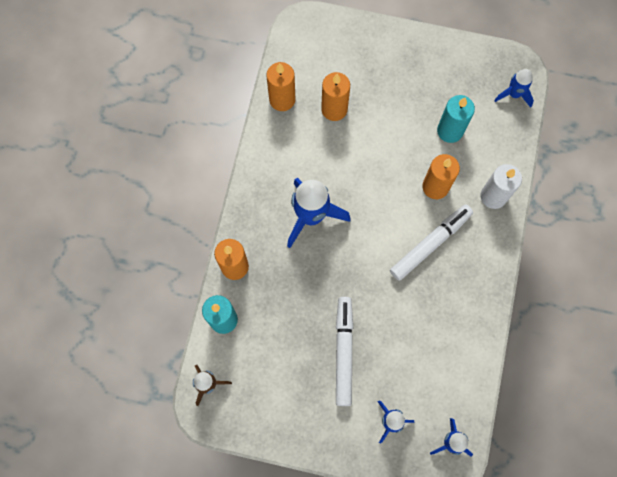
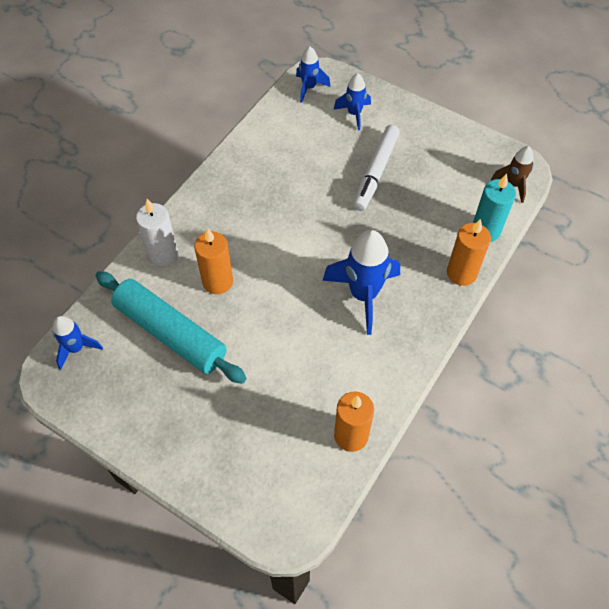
camera: 160 degrees left, 15 degrees down
orange candle [321,72,350,121] -> none
white marker [390,204,473,281] -> none
turquoise candle [437,95,475,143] -> turquoise rolling pin [95,271,247,384]

